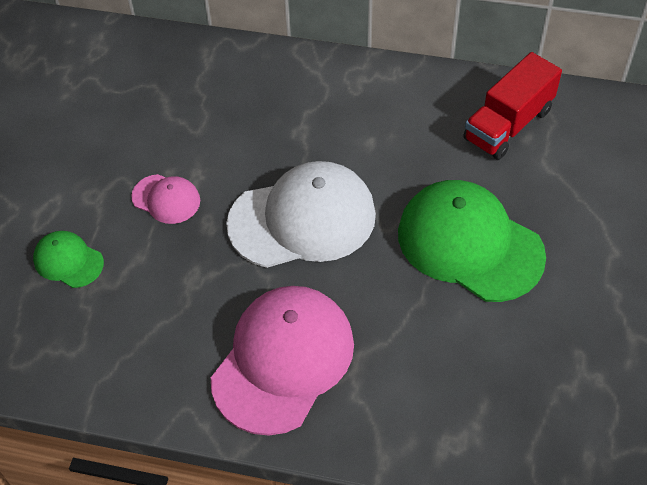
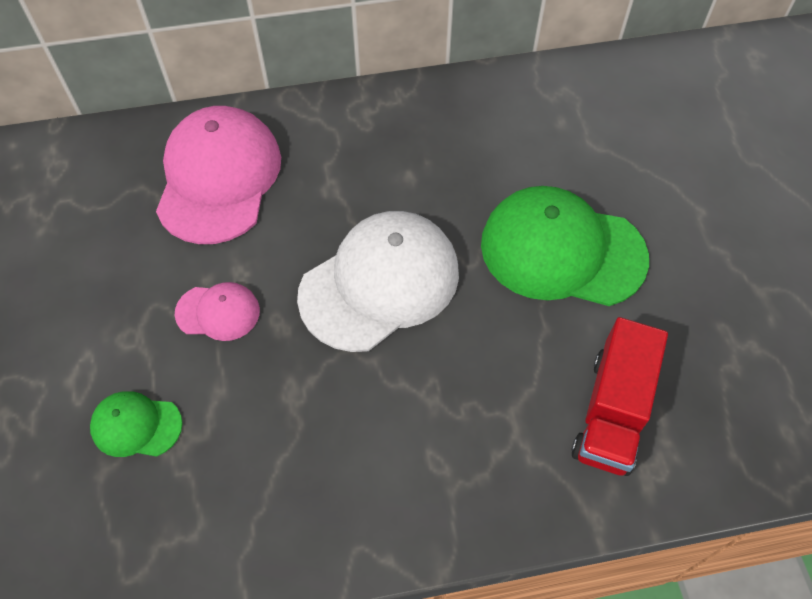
camera: 25 degrees left, 5 degrees up
pink cap [211,286,354,436] -> pink cap moved to [156,106,281,244]
red truck [463,52,562,160] -> red truck moved to [571,317,668,476]

